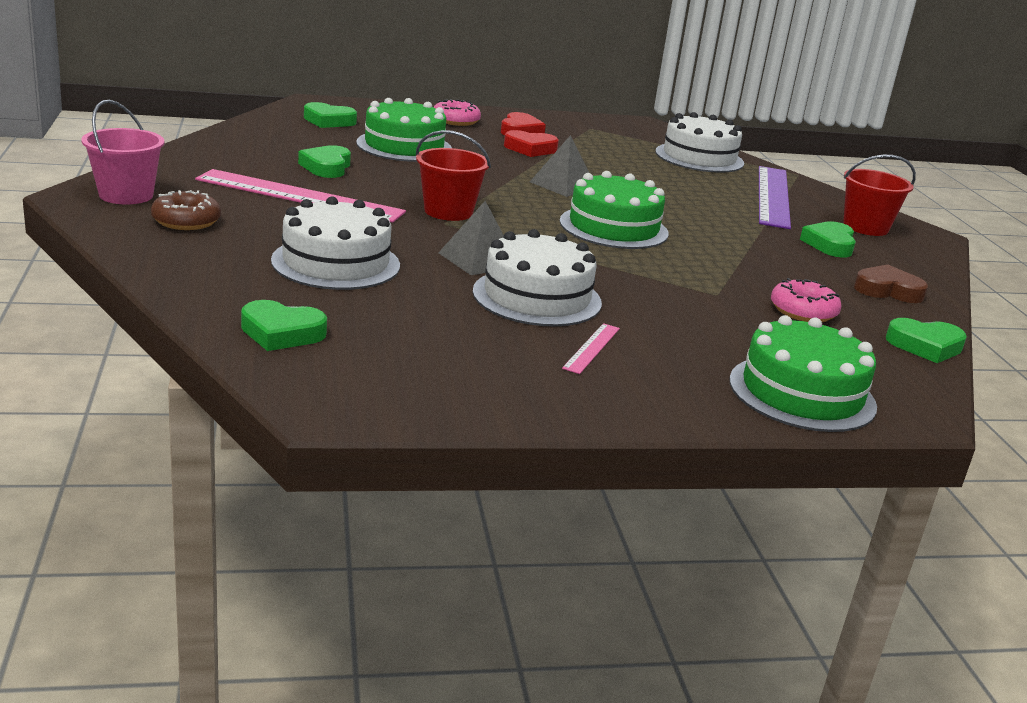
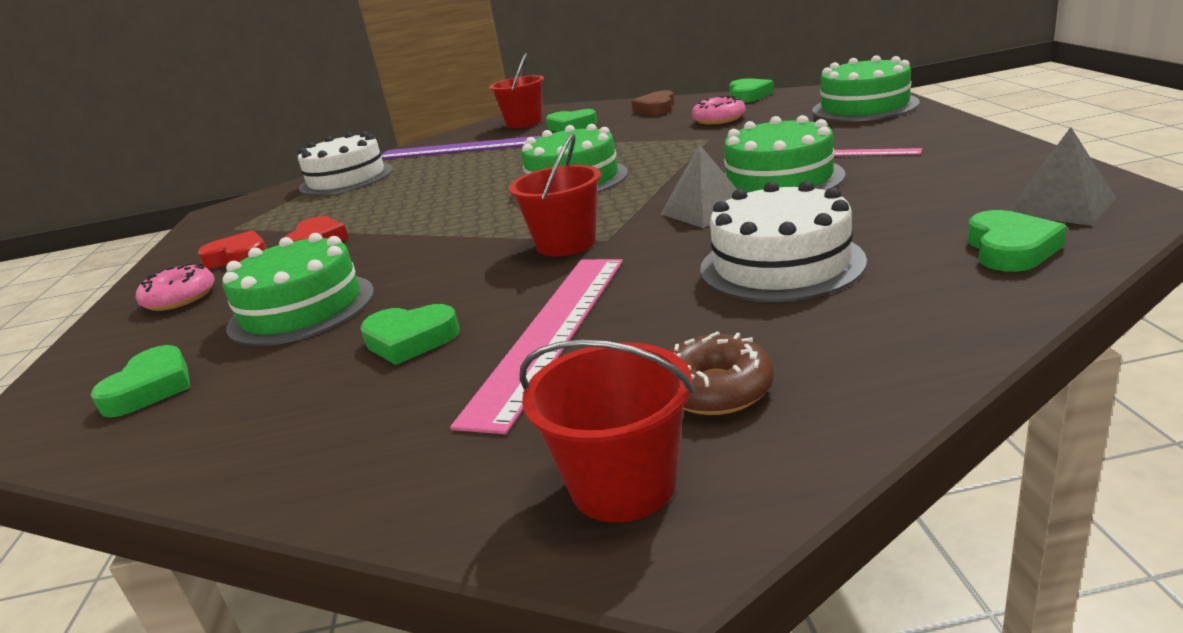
camera: 80 degrees left, 0 degrees up
pink bucket [81,100,164,204] -> red bucket [519,340,695,523]
white cake [473,229,602,326] -> green cake [724,115,845,193]
grey pyramid [530,135,589,197] -> grey pyramid moved to [1008,127,1116,226]

